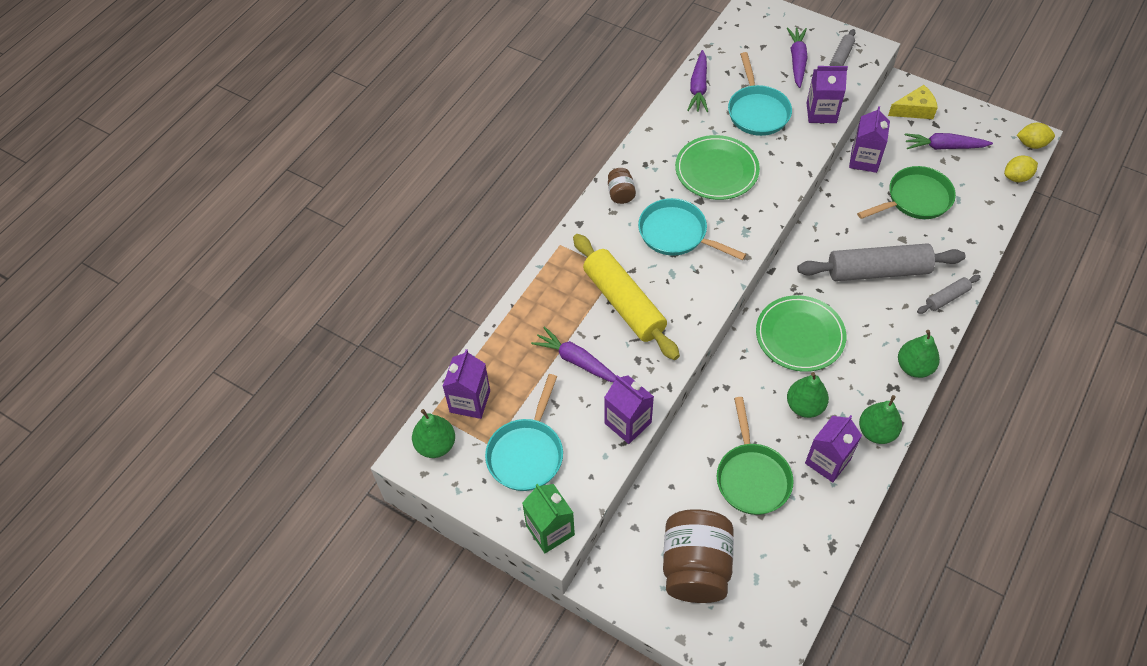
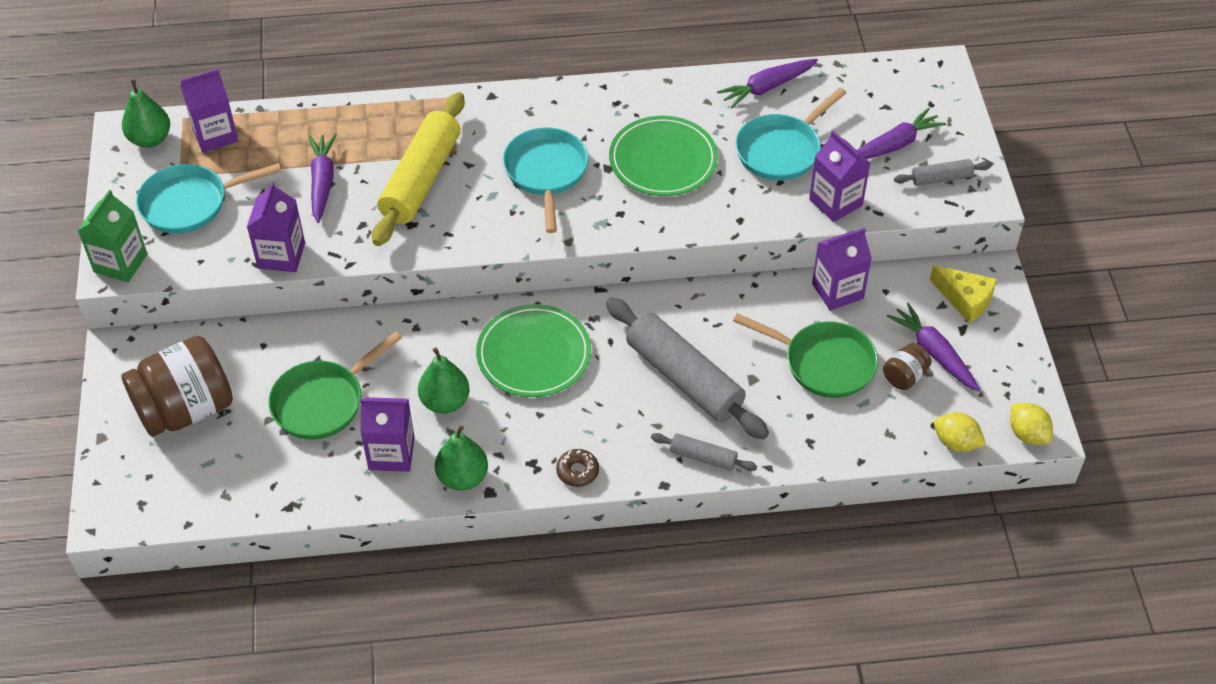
camera: 50 degrees right, 5 degrees down
brown jar [608,168,636,204] -> brown jar moved to [883,343,932,390]
green pear [898,330,940,378] -> brown donut [556,449,599,487]

